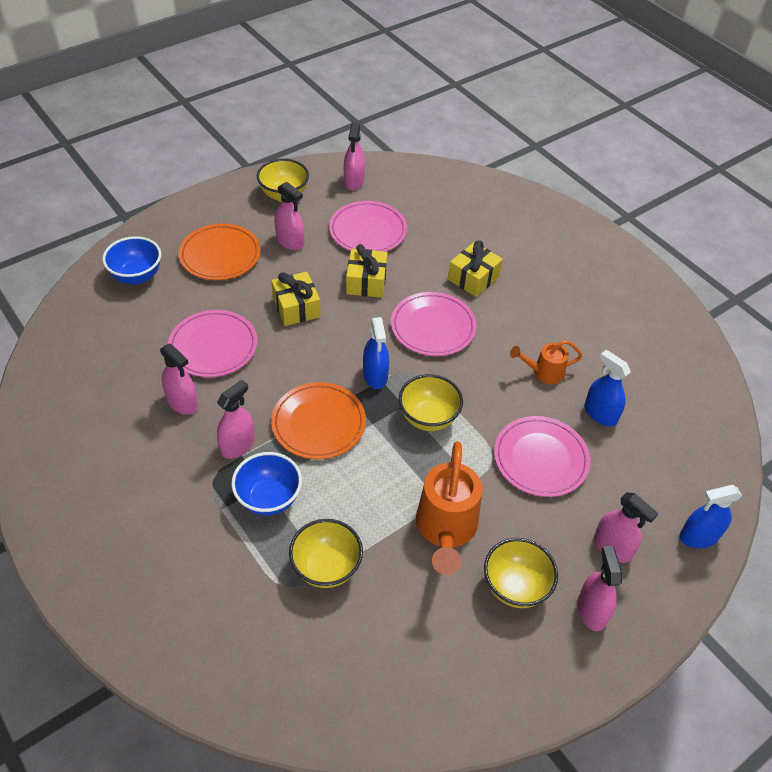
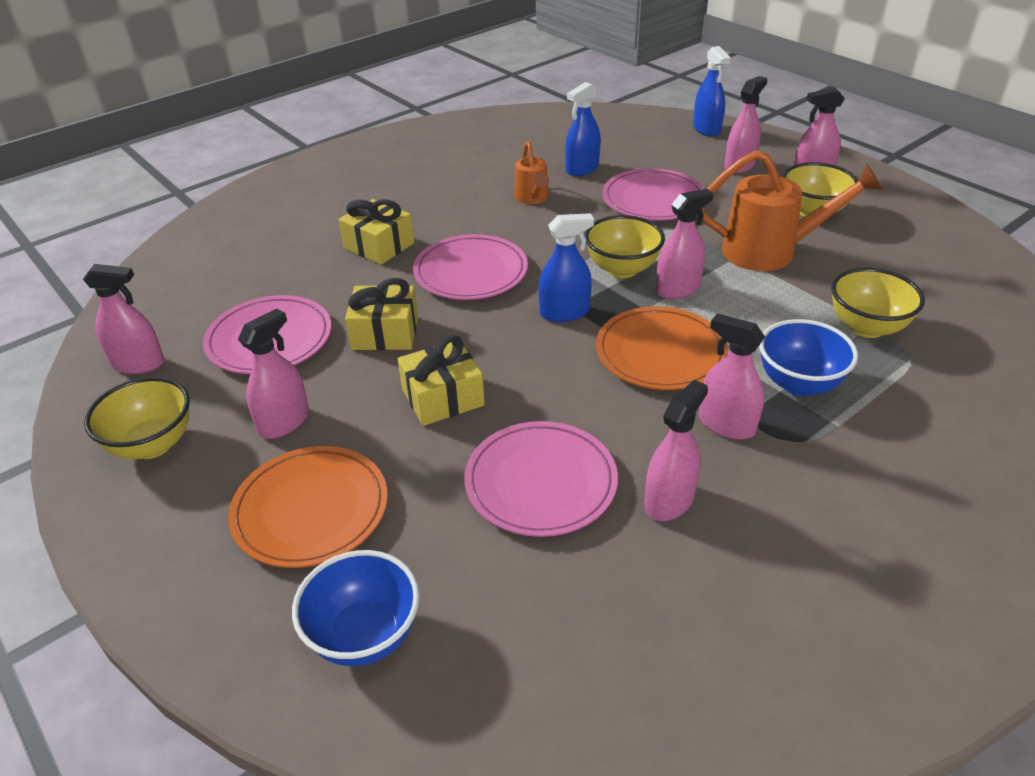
camera: 90 degrees left, 10 degrees down
none -> pink spray bottle [656,189,714,299]

